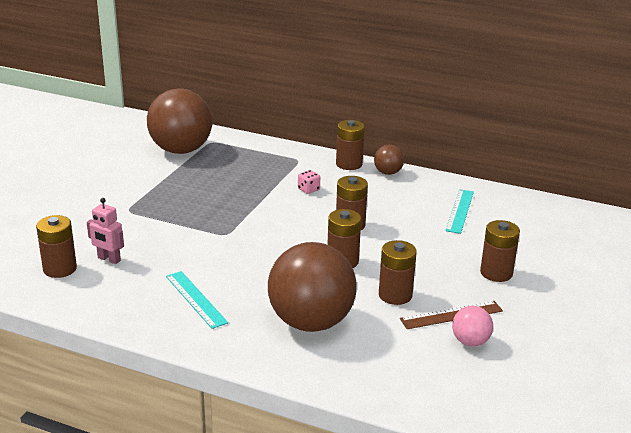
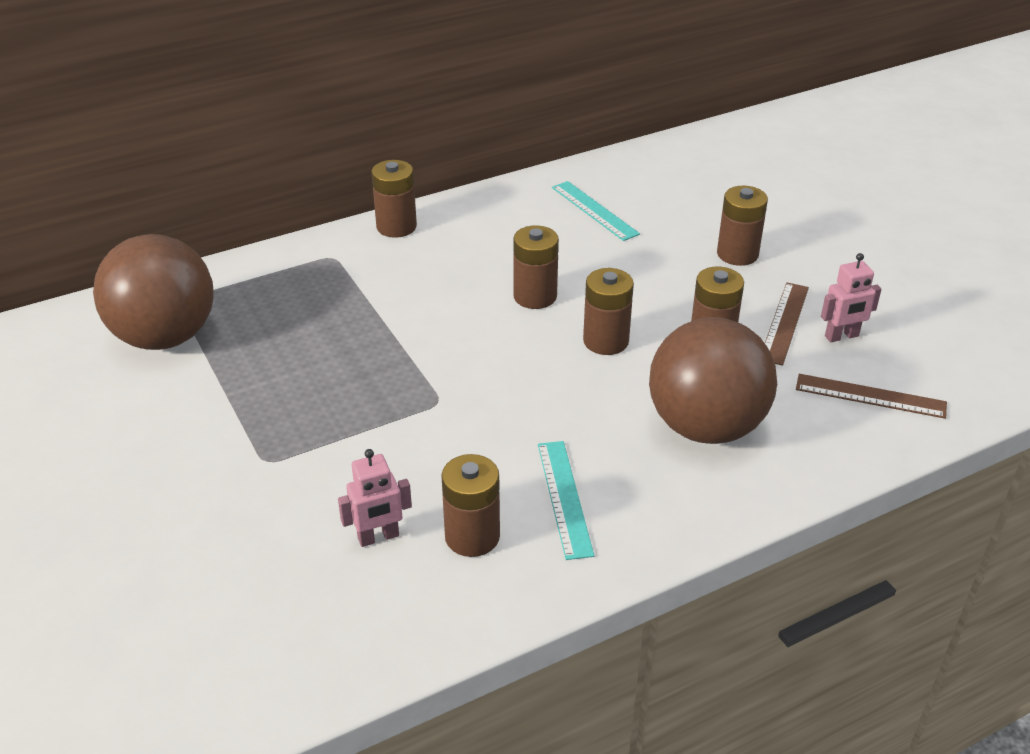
camera: 50 degrees left, 10 degrees up
brown battery [36,215,77,278] -> brown battery moved to [441,454,500,557]
turquoise ruler [166,271,228,329] -> turquoise ruler turned 75 degrees clockwise [538,441,594,560]
pink dice [298,170,320,194] -> none
brown ball [374,145,404,175] -> none
pink ball [452,306,493,346] -> pink robot [821,253,881,342]
none -> brown ruler [796,374,947,419]

